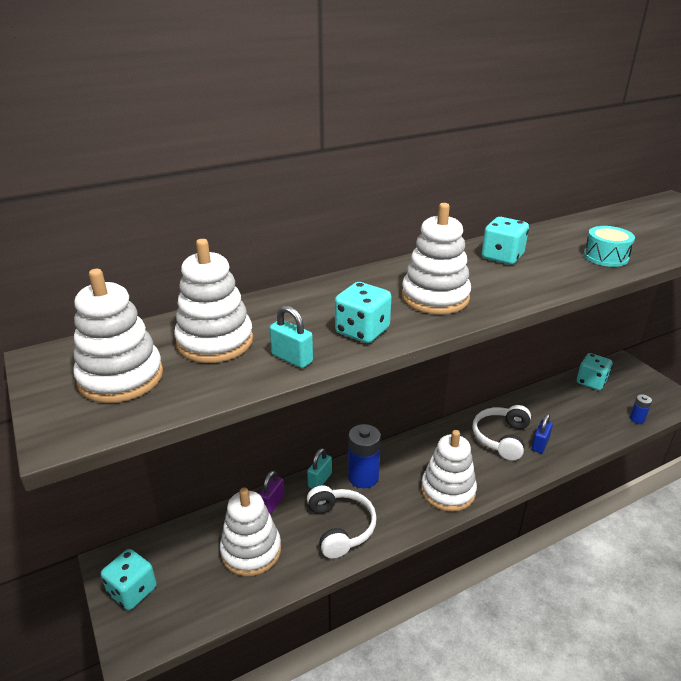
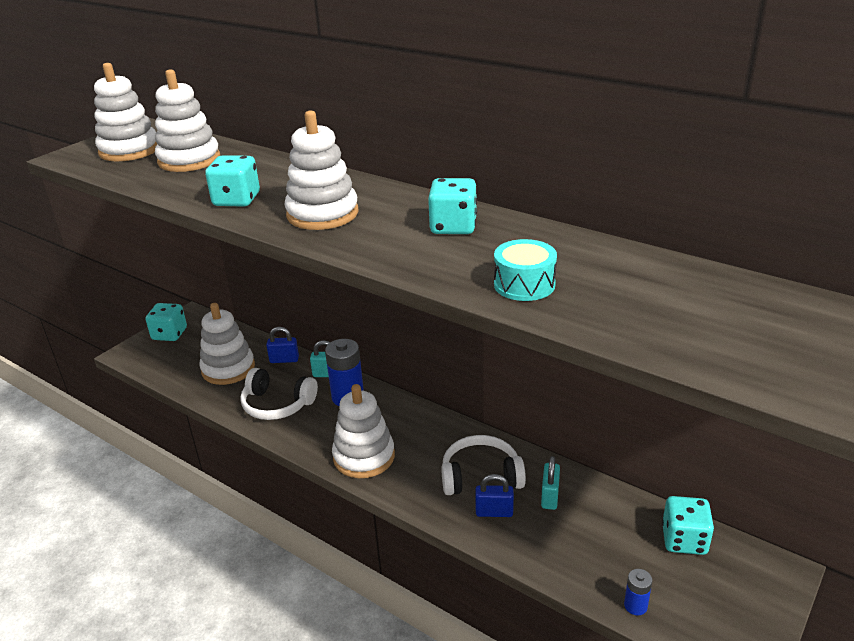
camera: 65 degrees right, 0 degrees up
purple padlock [259,470,285,514] -> blue padlock [266,327,299,363]
turquoise padlock [270,305,313,368] -> turquoise padlock moved to [541,456,560,510]
white headphones [307,485,377,559] -> white headphones turned 60 degrees clockwise [240,368,318,420]

